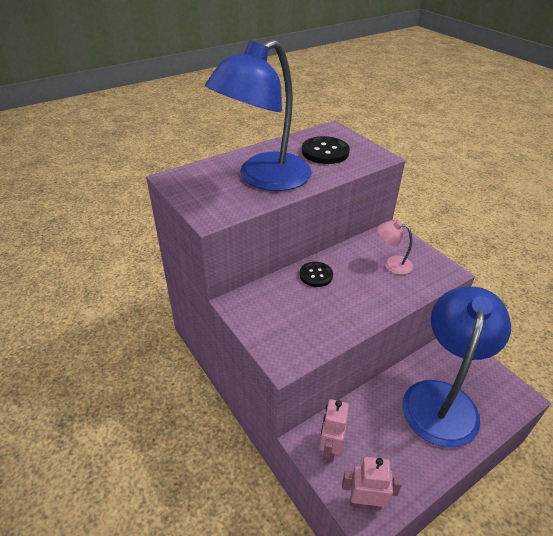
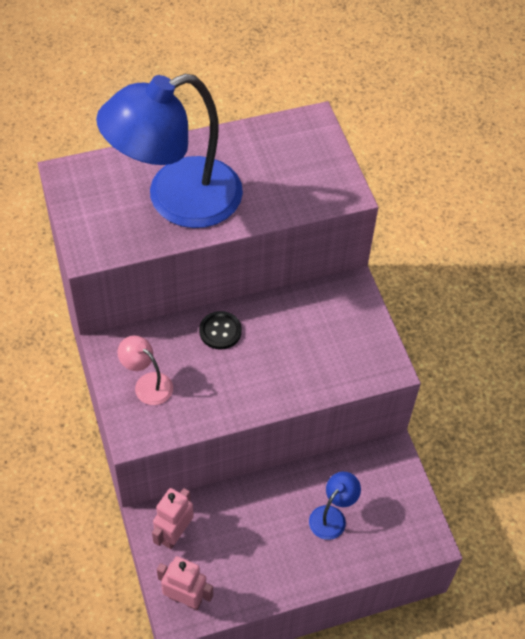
camera: 15 degrees right, 15 degrees up
black button [302,136,350,164] -> none
pink lamp [377,221,413,275] -> pink lamp moved to [118,336,173,405]
blue lamp [402,287,511,448] -> blue lamp [309,472,361,540], size x0.41

